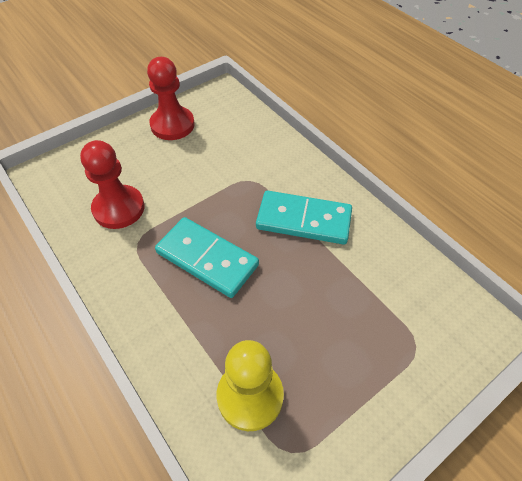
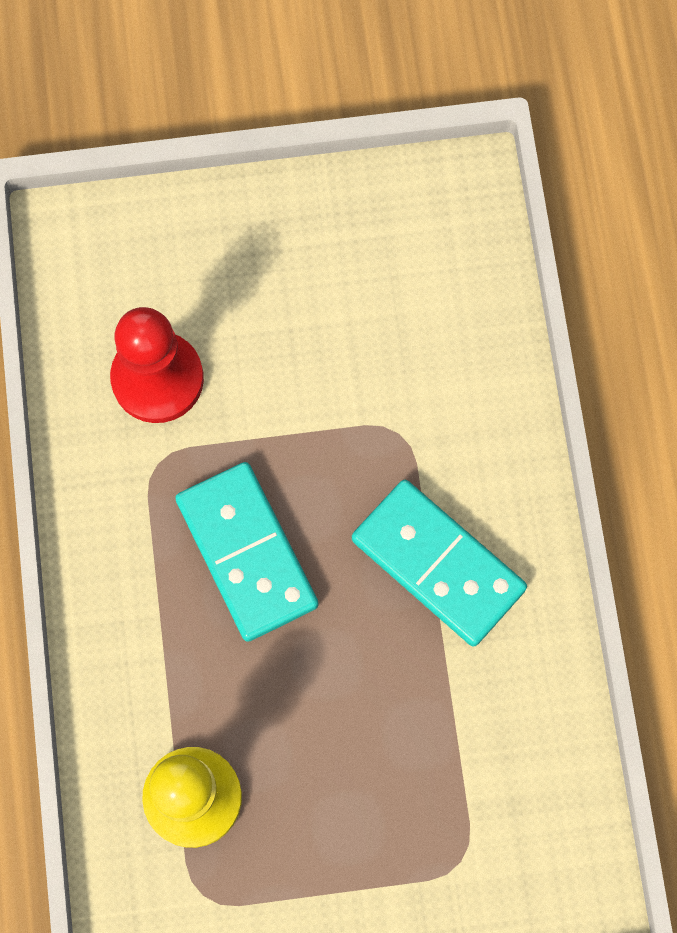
camera: 30 degrees right, 20 degrees up
red pawn [147,57,194,140] -> none

